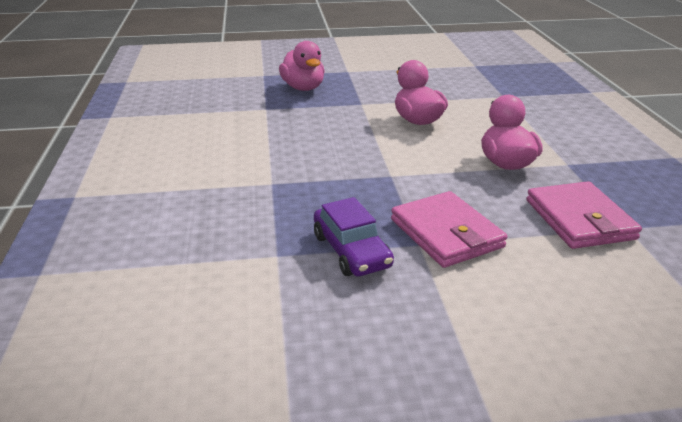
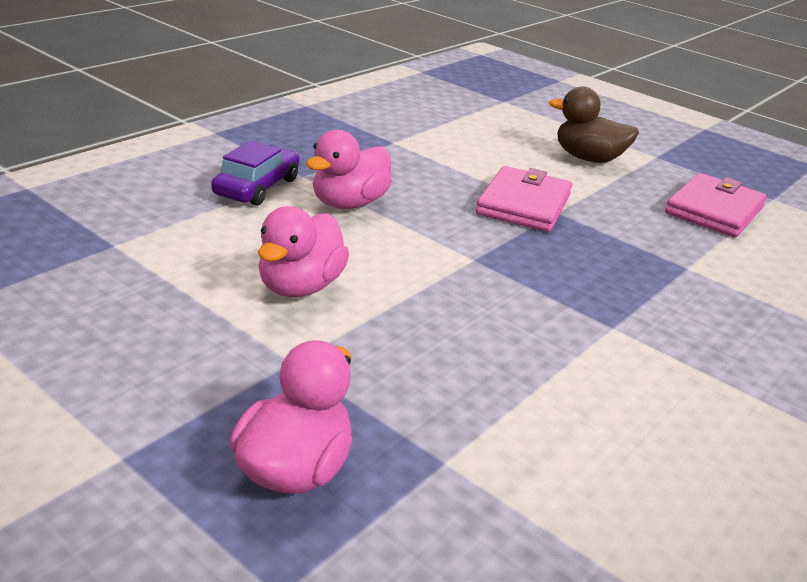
camera: 135 degrees left, 0 degrees up
purple car [314,197,394,276] -> purple car moved to [211,141,300,206]
pink wallet [526,181,642,249] -> pink wallet moved to [665,173,767,238]
none -> brown duck [549,86,639,163]

